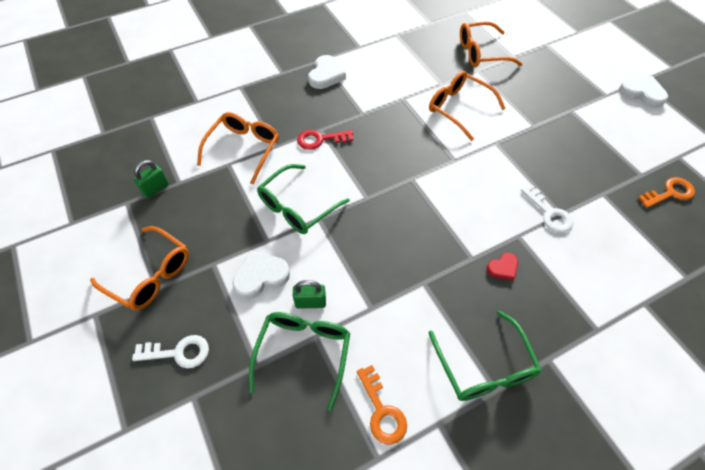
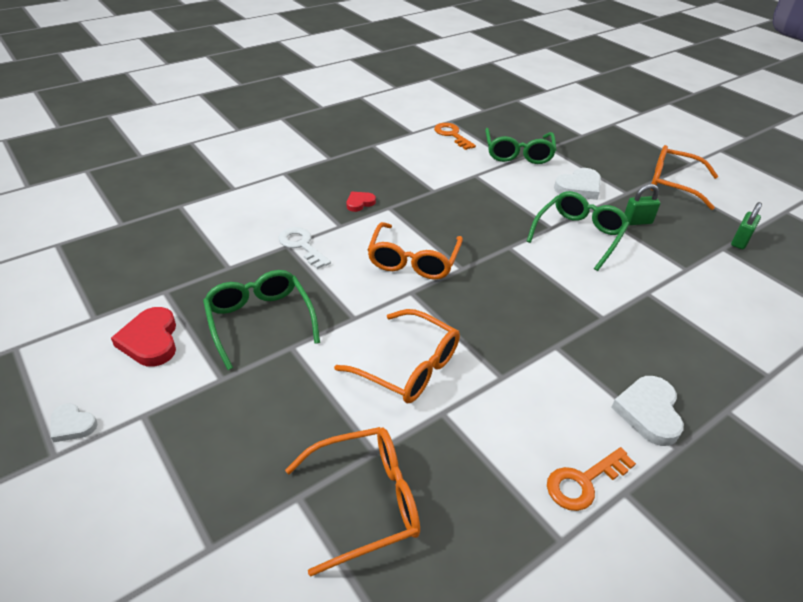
camera: 170 degrees right, 15 degrees down
white key [132,335,209,368] -> none
orange glasses [197,112,279,184] -> orange glasses moved to [367,222,463,280]
green padlock [293,280,326,309] -> green padlock moved to [624,184,660,225]
red key [297,130,353,150] -> none
green glasses [429,310,542,401] -> green glasses moved to [203,270,320,370]
white heart [619,76,668,108] -> white heart [51,403,98,442], size x0.59
orange key [638,177,695,208] -> orange key moved to [547,447,636,511]
none -> red heart [111,307,176,367]

